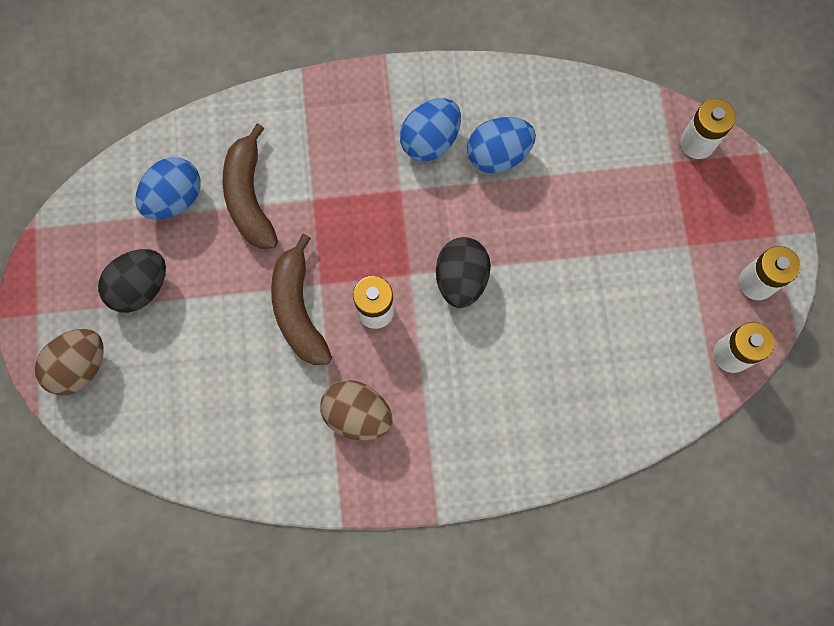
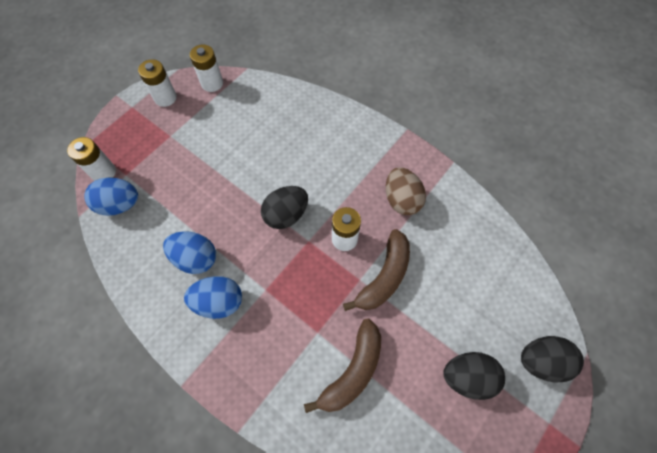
camera: 135 degrees left, 10 degrees down
brown egg [35,329,104,395] -> black egg [521,336,584,383]
blue egg [135,157,201,219] -> blue egg moved to [84,177,138,216]

